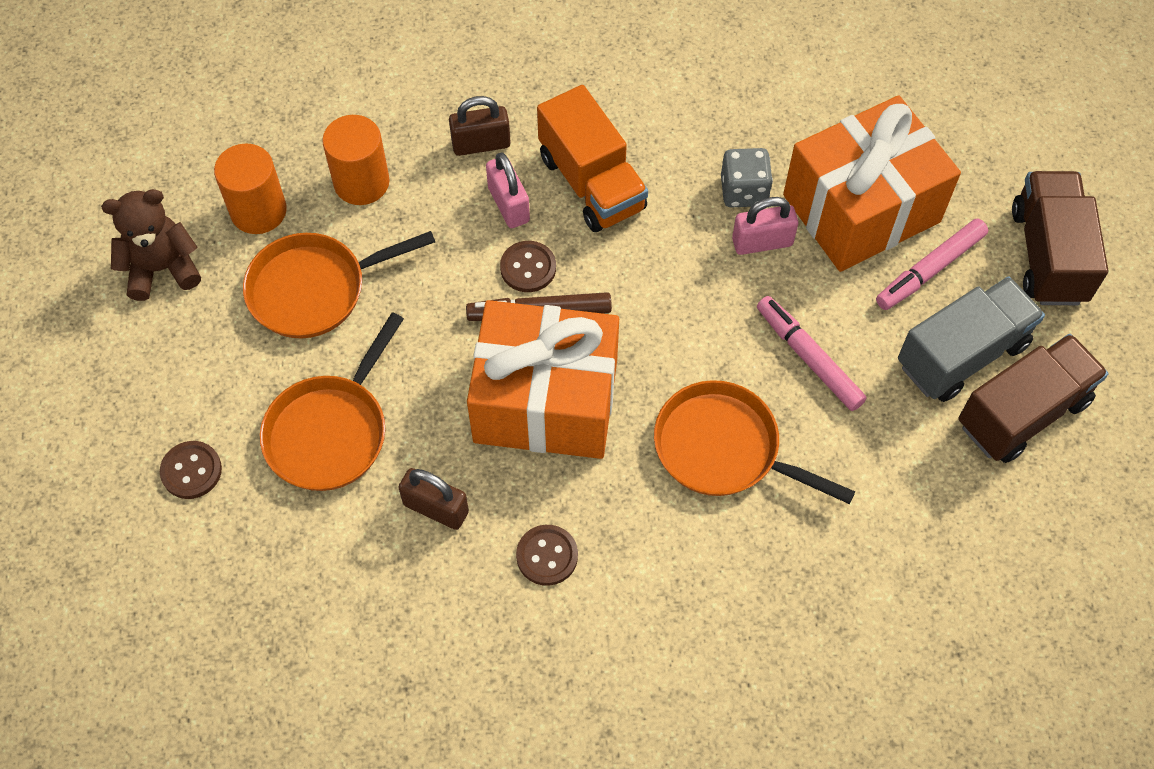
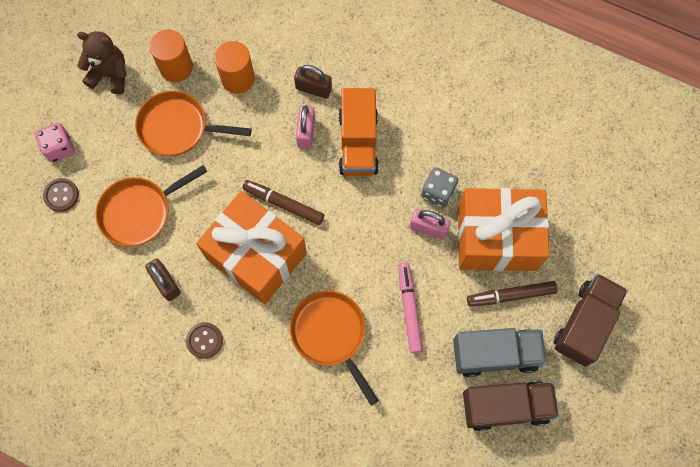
camera: 30 degrees right, 10 degrees up
brown button [500,241,556,292] -> none
pink marker [876,219,988,310] -> brown marker [467,281,558,307]
none -> pink dice [35,123,75,163]

